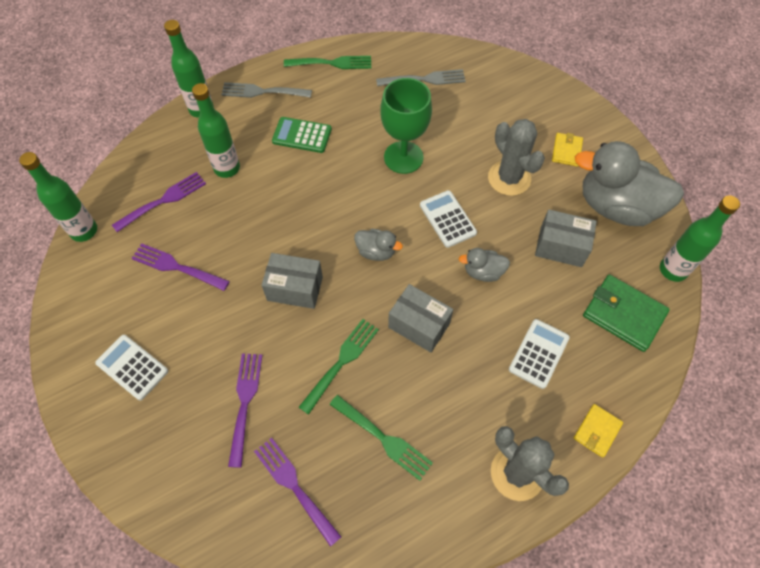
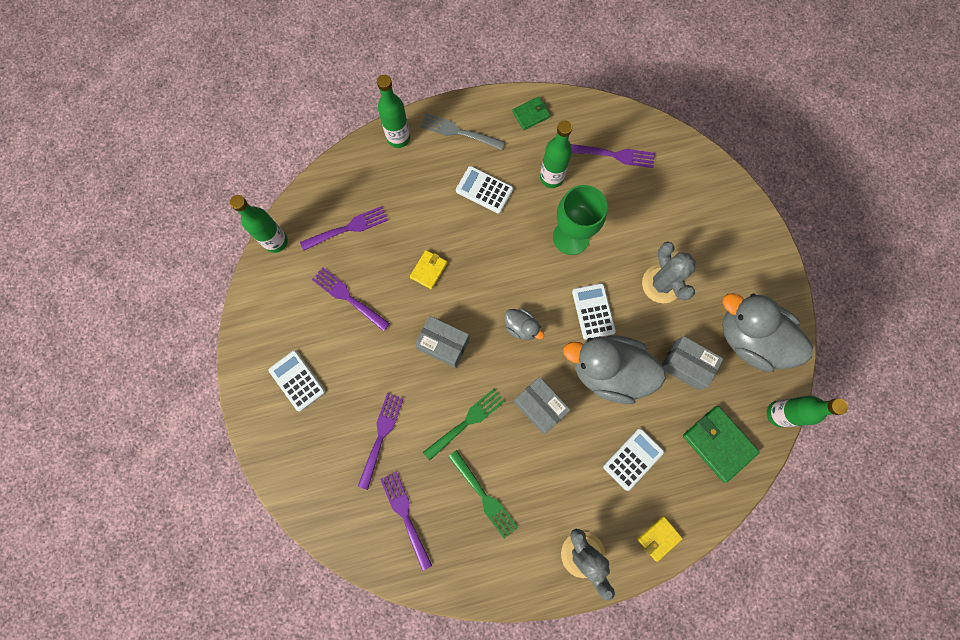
camera: 15 degrees right, 15 degrees up
green bottle [192,83,240,178] -> green bottle moved to [540,120,572,188]
green calculator [272,117,332,153] -> white calculator [456,166,513,213]
green fork [284,56,371,69] -> green wallet [512,97,550,130]
grey fork [376,69,466,86] -> purple fork [571,144,655,168]
grey duck [459,248,510,282] -> grey duck [563,335,666,404], size x2.21
yellow wallet [552,133,583,167] -> yellow wallet moved to [410,250,447,289]

